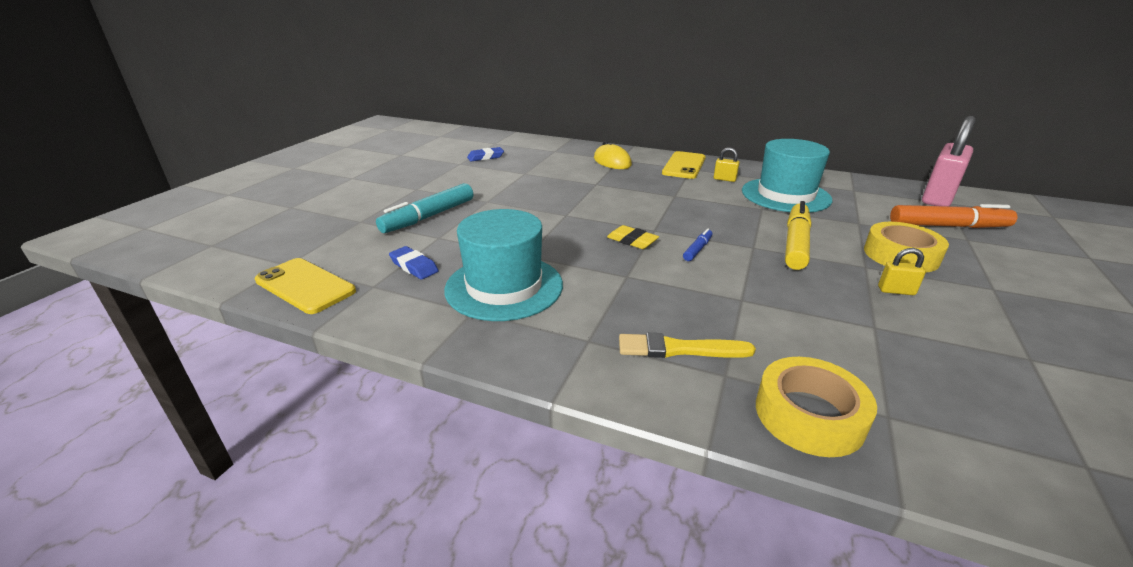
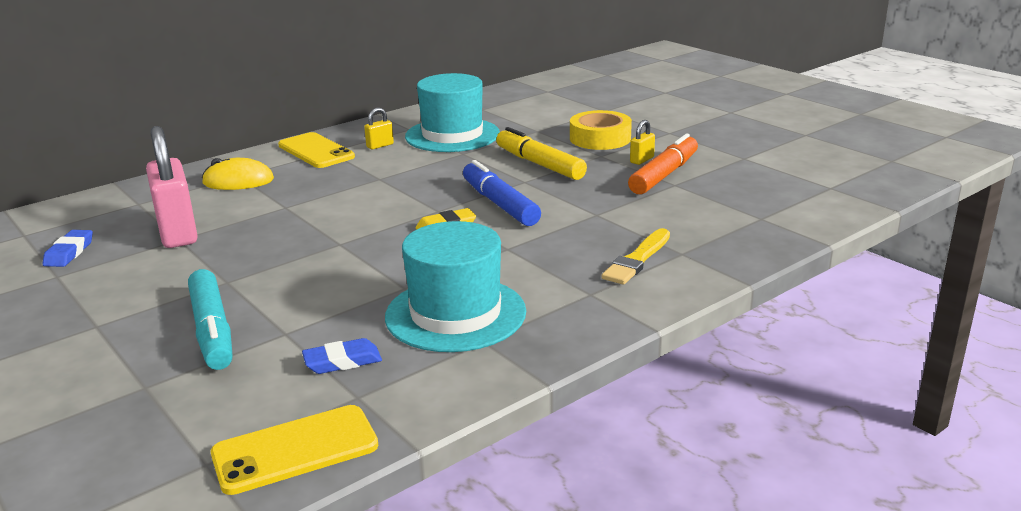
camera: 60 degrees left, 5 degrees down
blue marker [683,228,713,261] -> blue marker [463,160,541,226], size x2.04
yellow tape [756,357,877,457] -> none
orange marker [890,204,1017,228] -> orange marker moved to [628,134,698,194]
pink padlock [922,116,976,206] -> pink padlock moved to [146,126,198,248]

